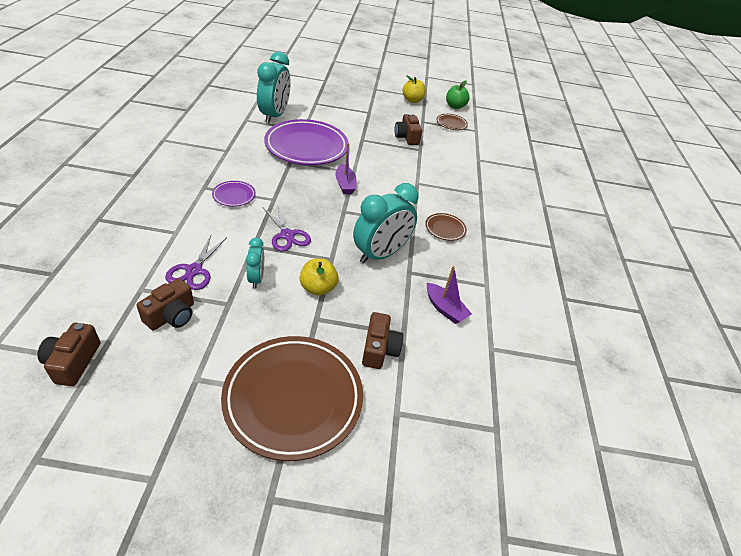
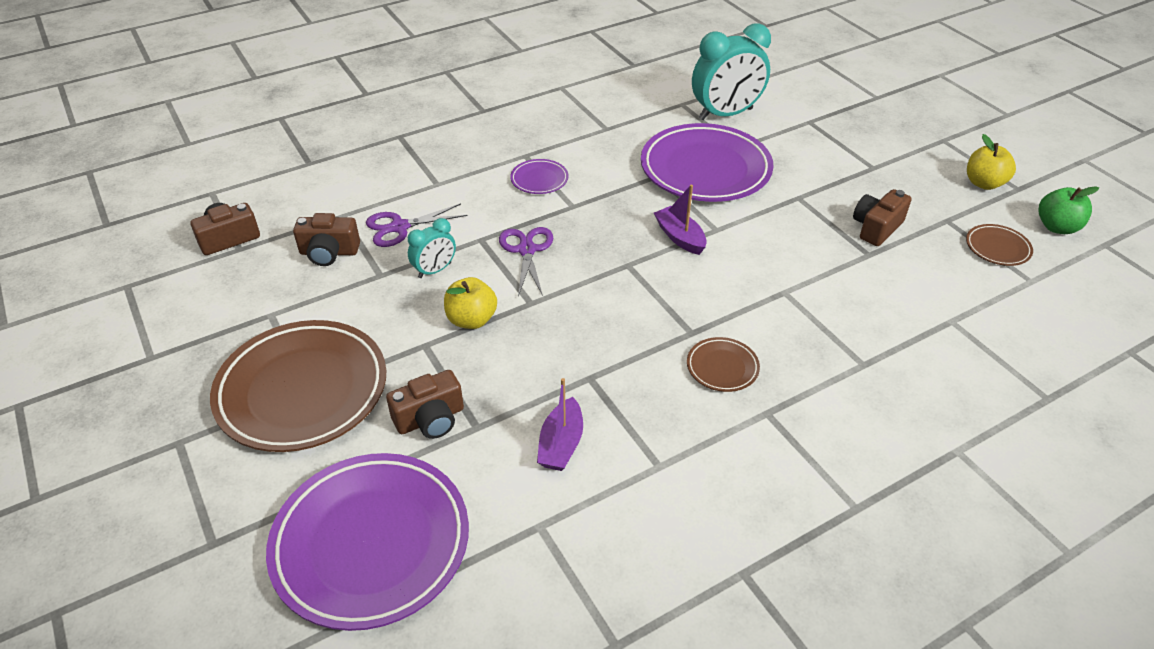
camera: 60 degrees right, 0 degrees up
purple scissors [263,206,311,252] -> purple scissors turned 150 degrees clockwise [499,227,553,296]
purple boat [335,143,356,194] -> purple boat turned 105 degrees clockwise [654,185,707,255]
turquoise clock [353,183,419,264] -> none
none -> purple plate [266,453,469,631]

